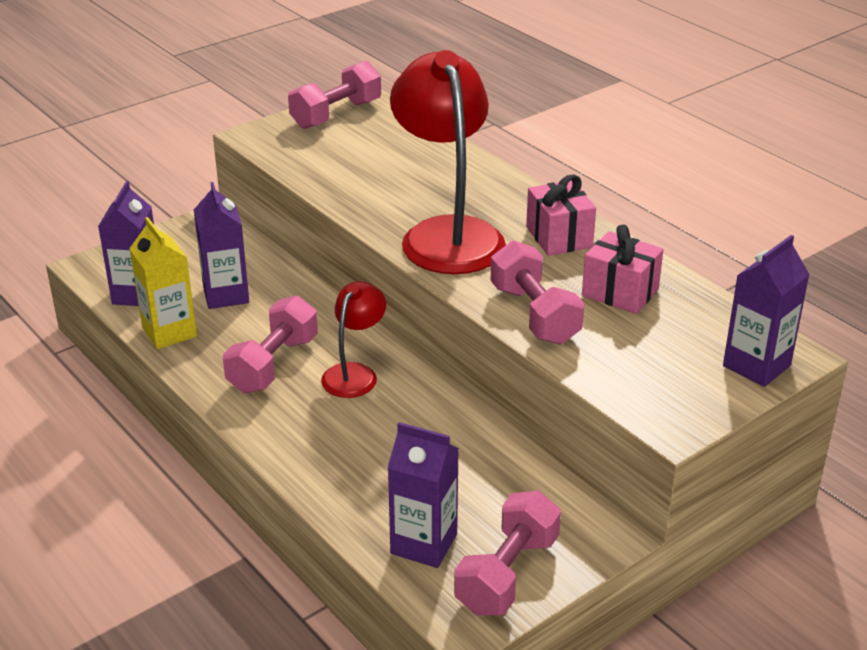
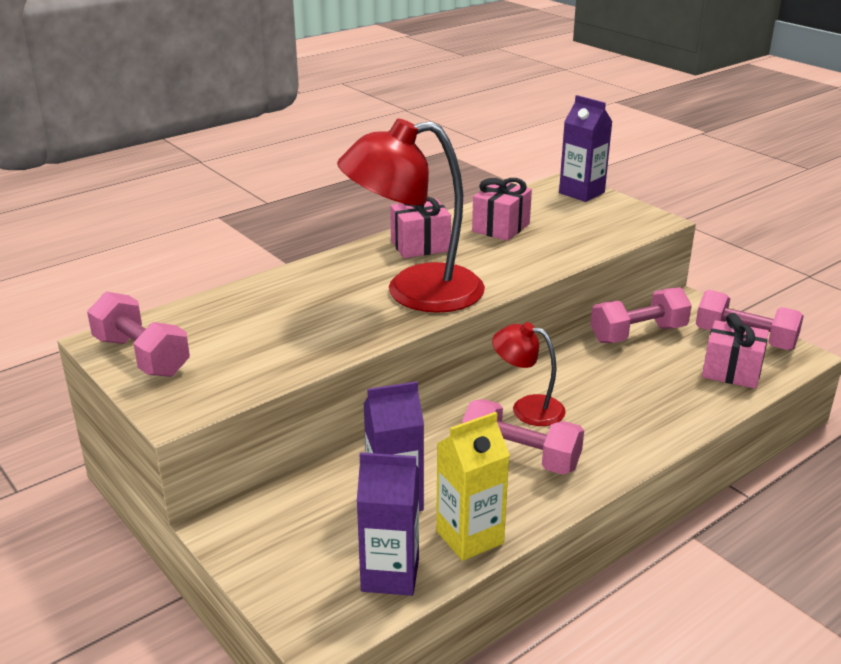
camera: 90 degrees left, 5 degrees down
purple carton [388,422,459,568] -> pink gift [702,313,769,389]
pink dumbbell [490,241,584,344] -> pink dumbbell moved to [590,287,692,343]

